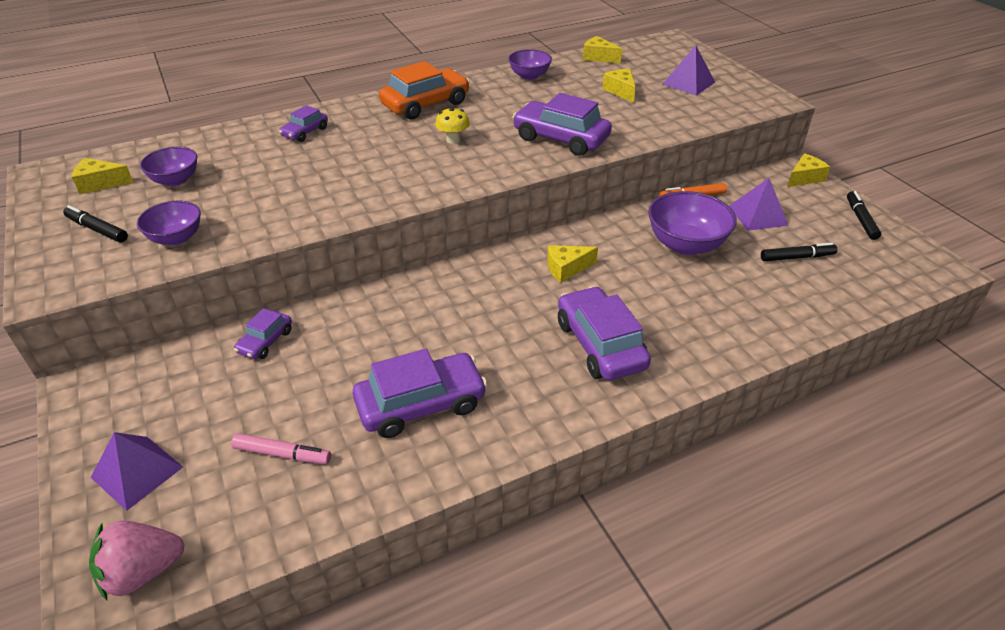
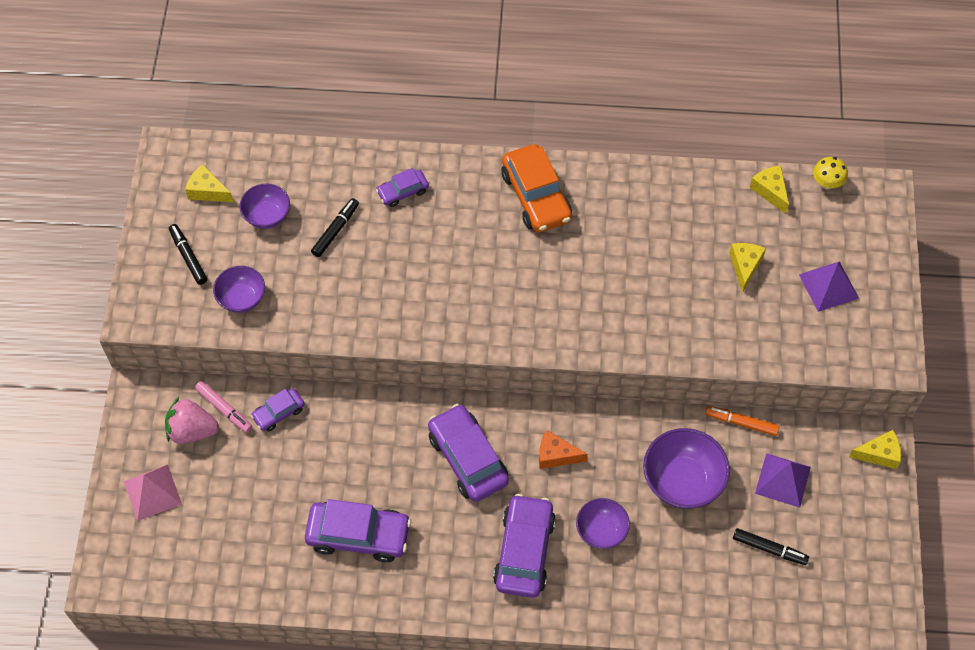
camera: 30 degrees right, 20 degrees up
pink strawberry [89,521,185,600] -> pink strawberry moved to [165,397,219,444]
purple pyramid [90,432,183,511] -> pink pyramid [124,465,182,521]
pink marker [231,433,331,464] -> pink marker moved to [195,381,252,433]
orange car [379,61,470,120] -> orange car turned 75 degrees clockwise [501,144,572,232]
yellow mushroom [435,107,470,144] -> yellow mushroom moved to [813,157,848,189]
purple bowl [508,49,552,80] -> purple bowl moved to [576,498,630,549]
purple car [513,93,612,156] -> purple car moved to [428,404,509,502]
yellow cheese [547,245,598,283] -> orange cheese [539,430,588,469]
black marker [847,191,881,240] -> black marker moved to [311,198,359,257]

